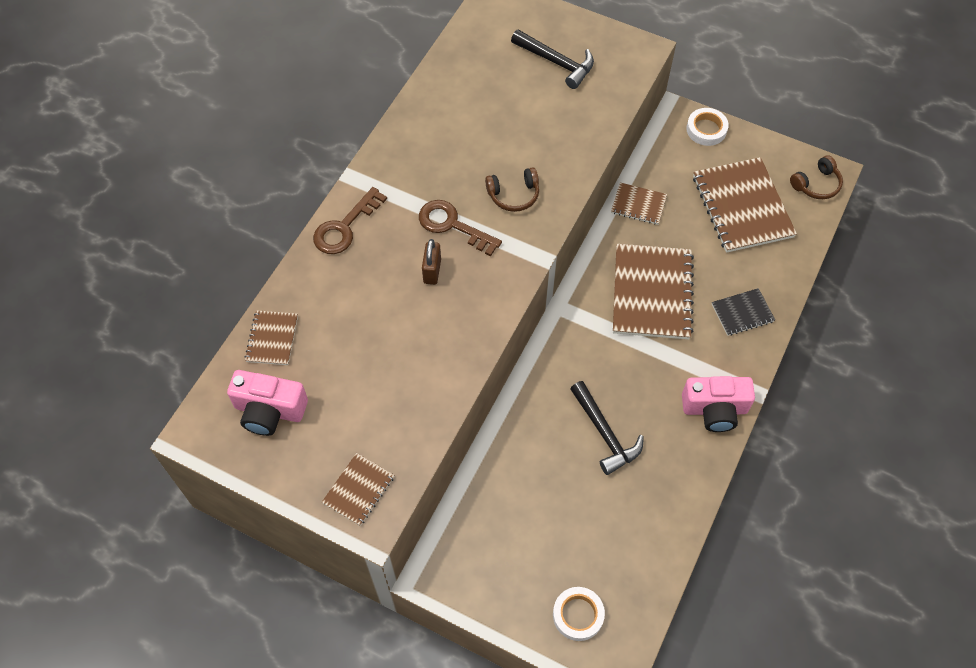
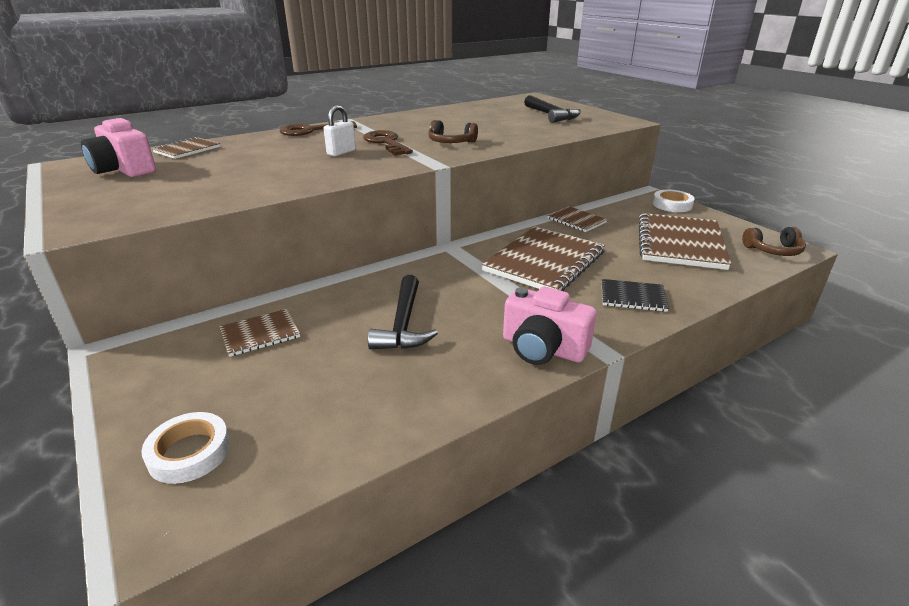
camera: 30 degrees right, 30 degrees down
brown notebook [322,453,394,526] -> brown notebook moved to [219,309,300,357]
brown padlock [422,239,441,285] -> white padlock [323,105,356,156]

